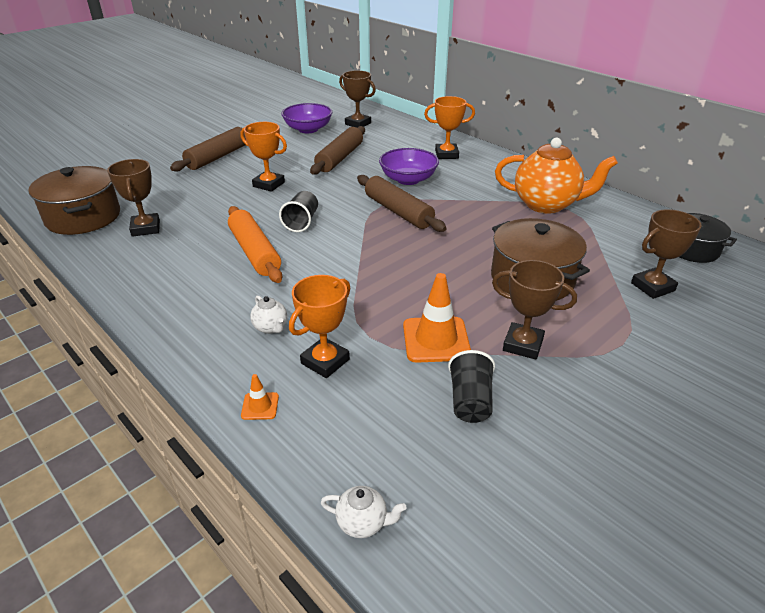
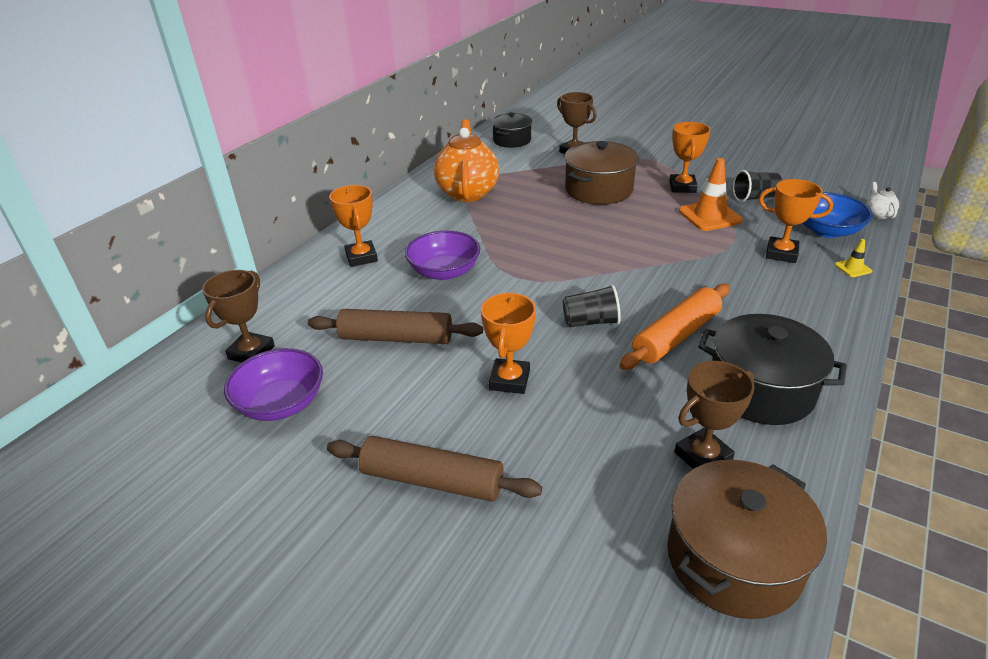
camera: 105 degrees left, 0 degrees up
orange traffic cone [241,374,279,420] -> yellow traffic cone [835,239,872,277]
white teapot [250,295,287,334] -> none
brown rolling pin [357,175,447,232] -> none
brown trophy [492,260,577,360] -> orange trophy [669,122,711,193]
none -> black pot [698,314,847,425]
none -> blue bowl [802,192,873,238]

